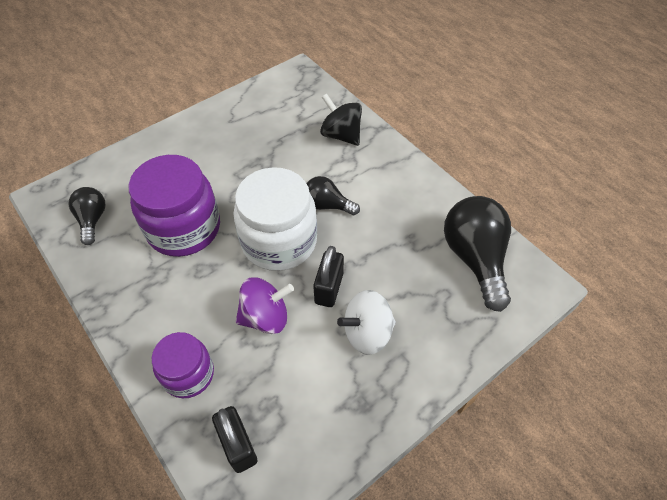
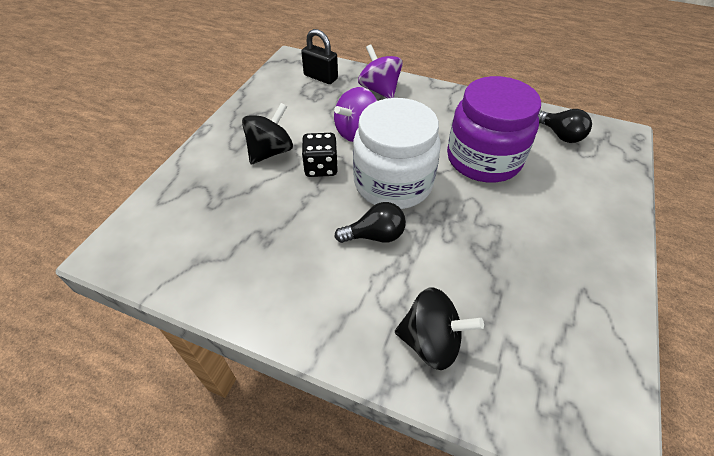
camera: 150 degrees right, 5 degrees down
purple jar [152,332,214,398] -> purple spinning top [358,44,403,98]
black padlock [313,246,344,307] -> black dice [302,133,338,177]
white spinning top [337,290,396,355] -> black spinning top [242,103,293,164]
black light bulb [444,196,511,312] -> none

